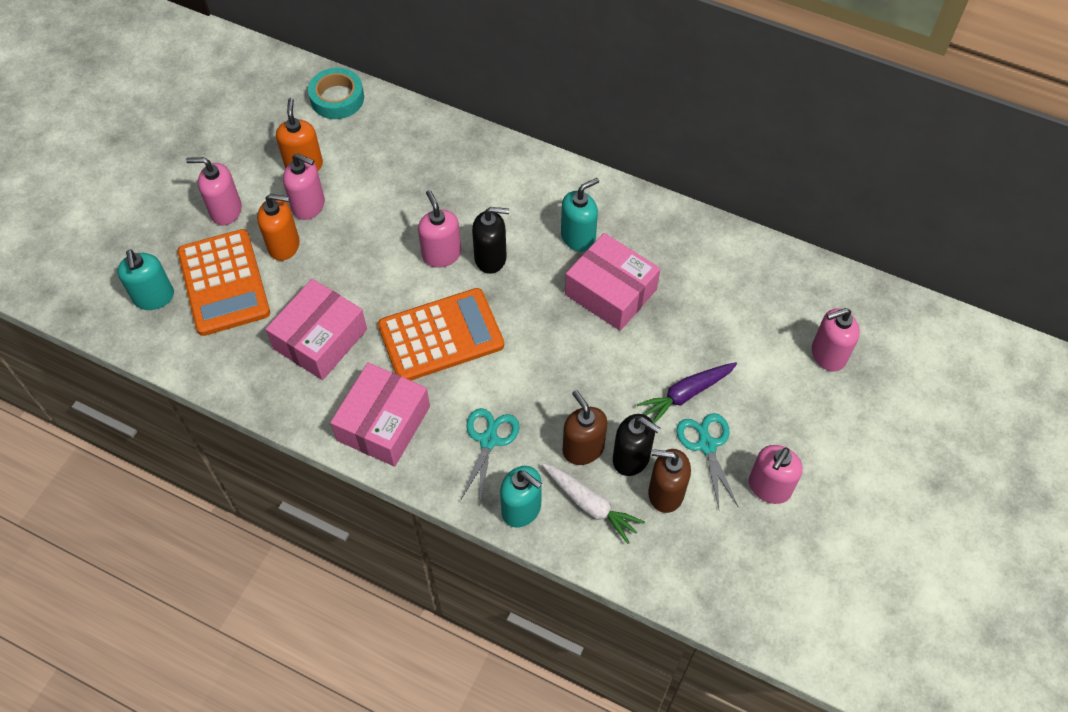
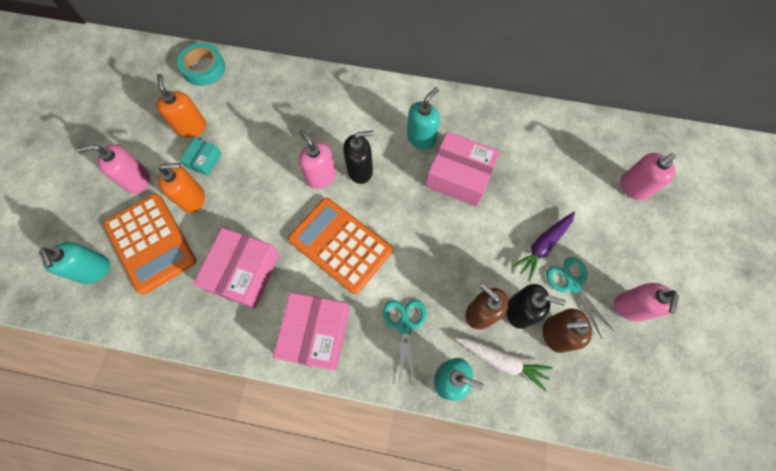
camera: 15 degrees left, 10 degrees up
pink soap dispenser [283,153,325,220] -> turquoise box [180,138,222,176]
orange calculator [378,288,504,381] -> orange calculator turned 105 degrees counterclockwise [288,198,392,294]

